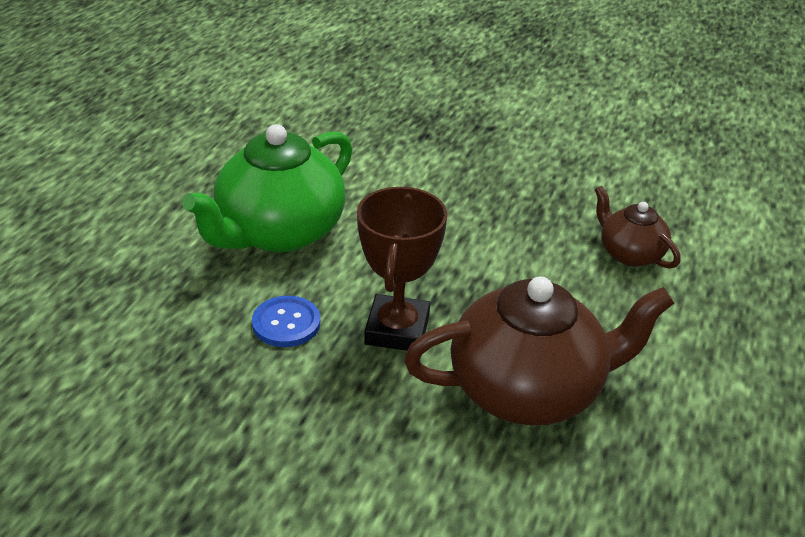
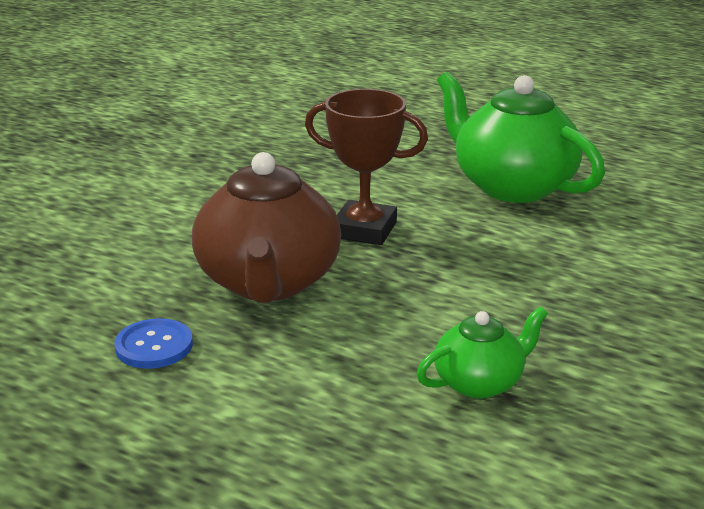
camera: 100 degrees right, 10 degrees down
blue button [252,296,320,347] -> blue button moved to [114,318,193,369]
brown teapot [595,186,681,269] -> green teapot [417,306,548,399]

